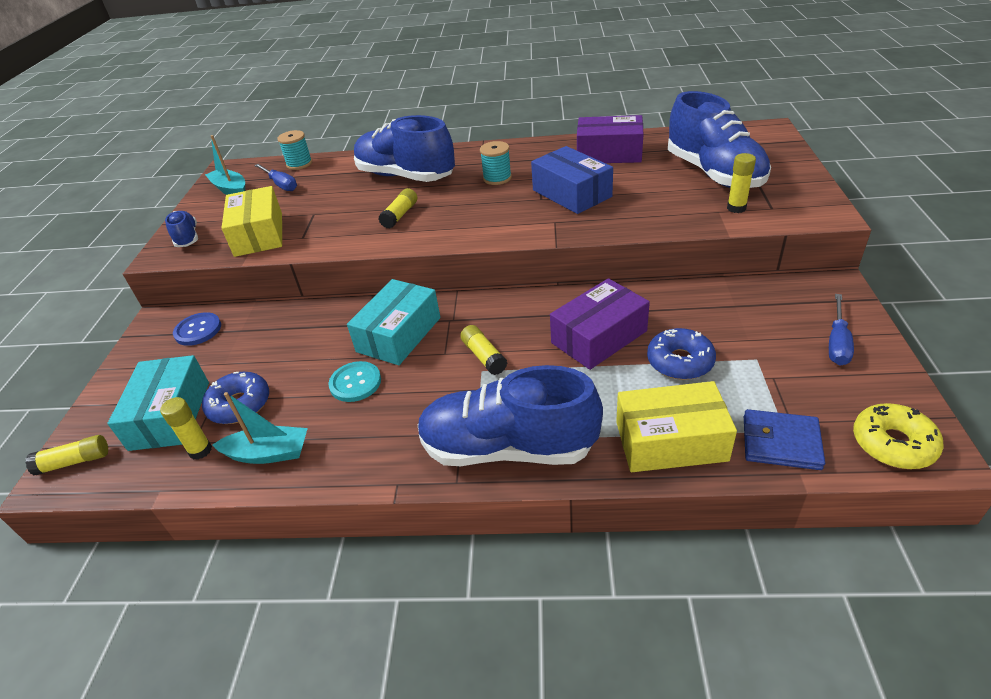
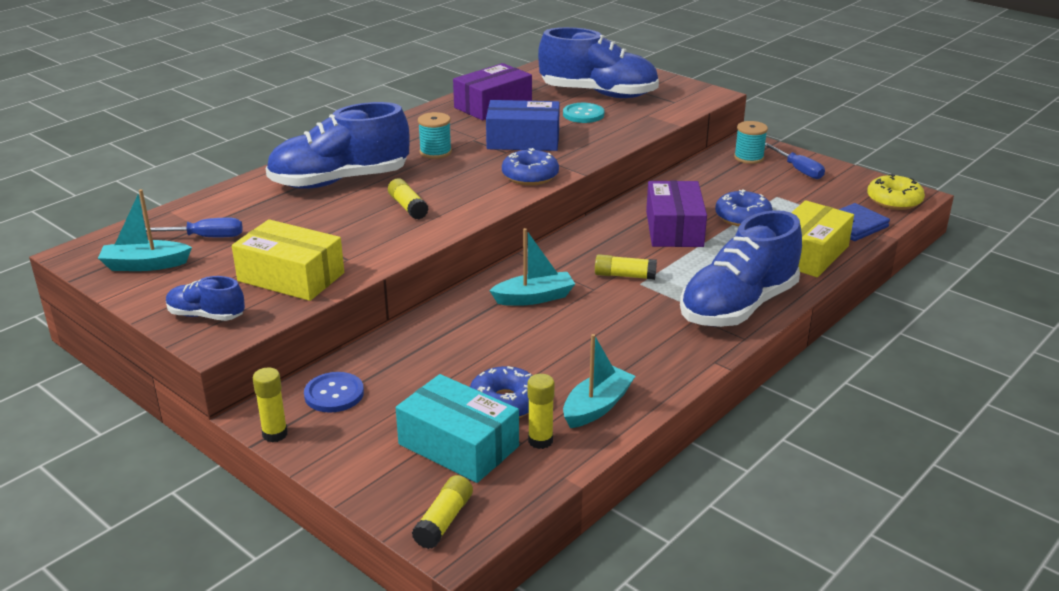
camera: 55 degrees left, 10 degrees down
turquoise spool [277,130,312,170] -> turquoise spool moved to [734,121,768,164]
turquoise button [328,361,381,402] -> turquoise button moved to [563,103,604,123]
turquoise box [347,279,440,365] -> turquoise boat [489,228,575,306]
yellow glue stick [727,153,756,213] -> yellow glue stick moved to [253,368,288,443]
none -> blue donut [502,148,559,185]

